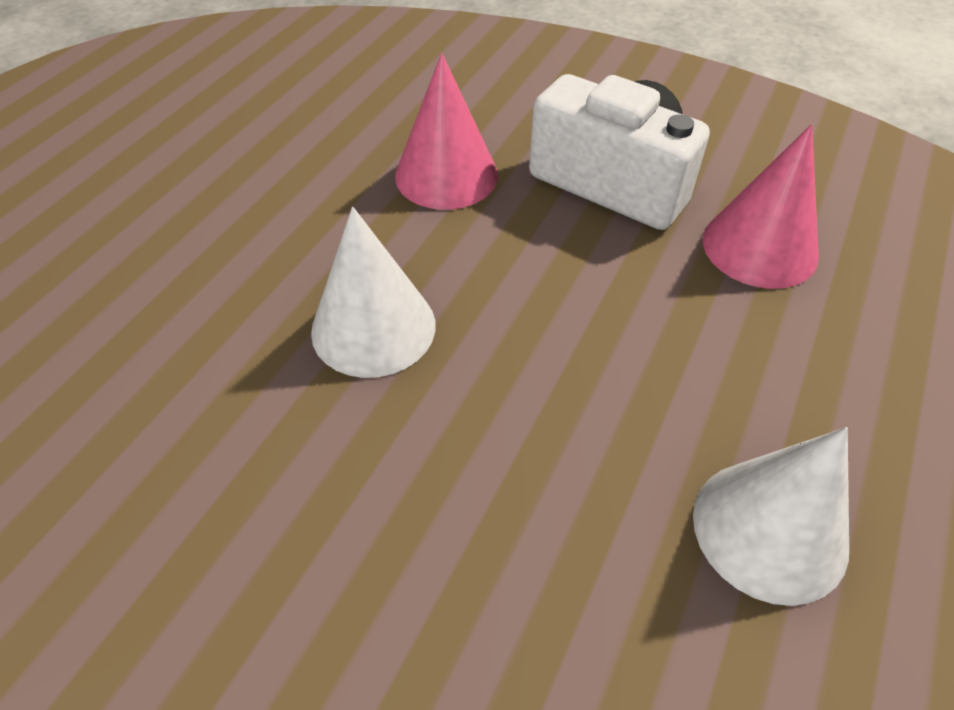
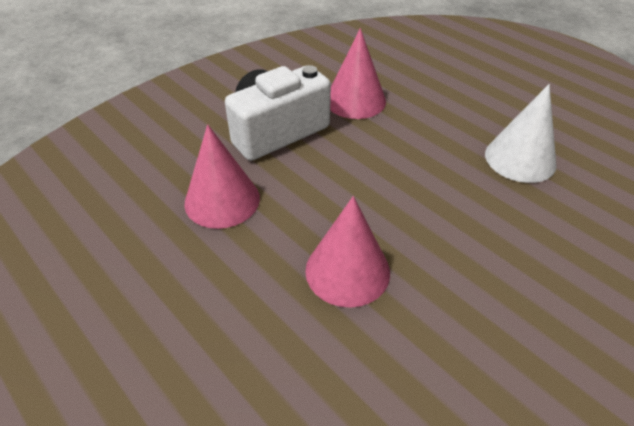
camera: 70 degrees left, 5 degrees down
white cone [311,207,435,378] -> pink cone [305,196,390,308]

